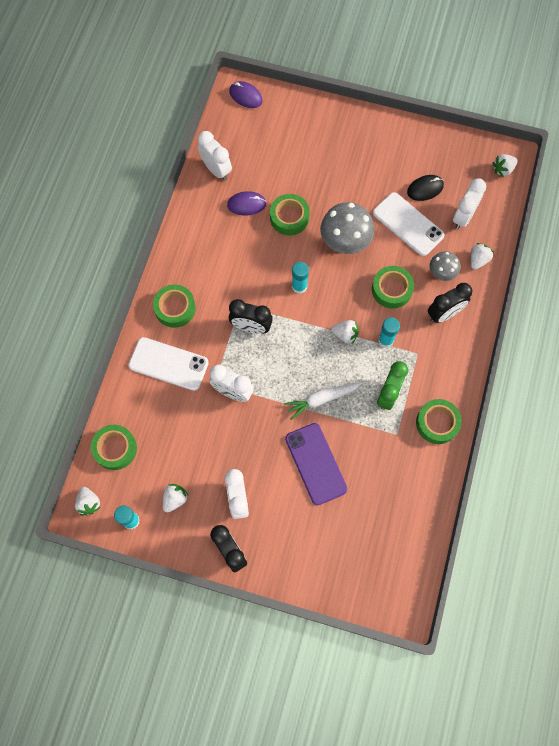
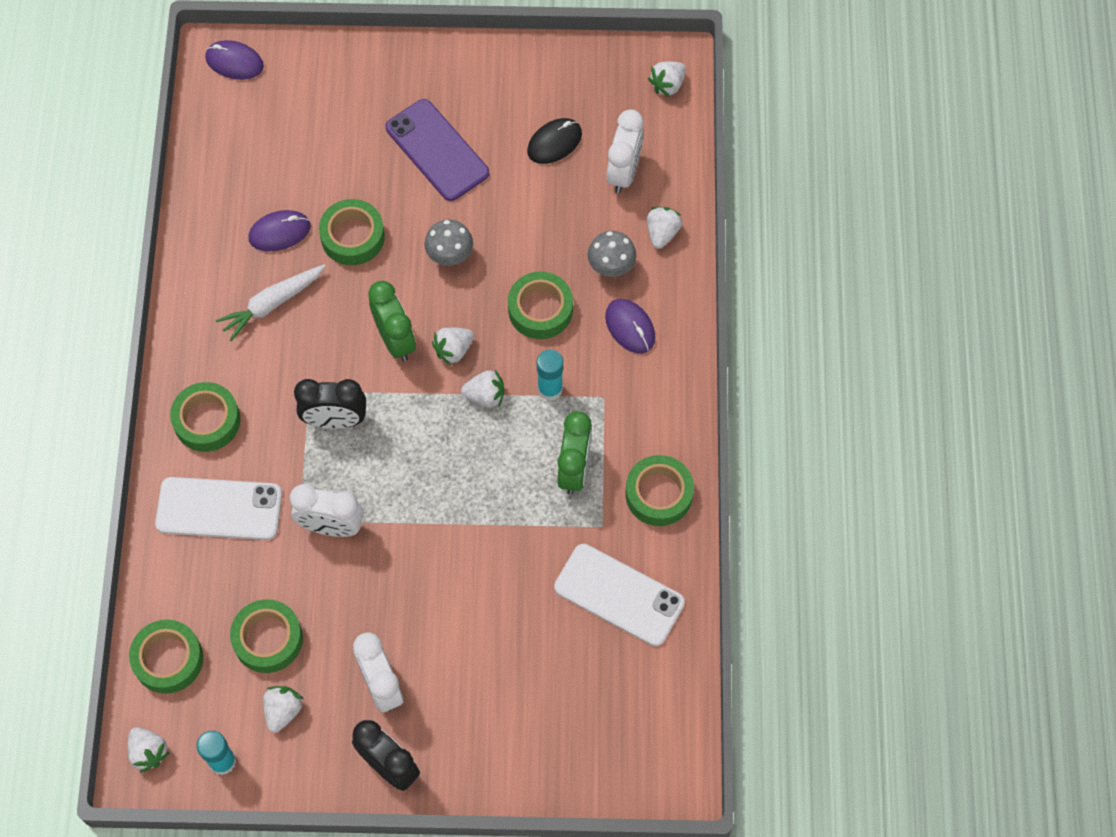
camera: 15 degrees left, 5 degrees down
white clock [198,131,232,181] -> none
white carrot [284,382,362,420] -> white carrot moved to [215,265,326,341]
purple phone [285,423,348,505] -> purple phone moved to [386,99,489,201]
turquoise glue stick [292,262,309,294] -> green clock [368,281,416,361]
grey mushroom [320,202,374,254] -> grey mushroom [424,219,473,266], size x0.57
white phone [373,192,445,256] -> white phone moved to [554,544,685,646]
black clock [428,283,472,323] -> purple mouse [605,299,655,353]
none -> green tape [230,599,303,673]
none -> white strawberry [432,327,474,365]

